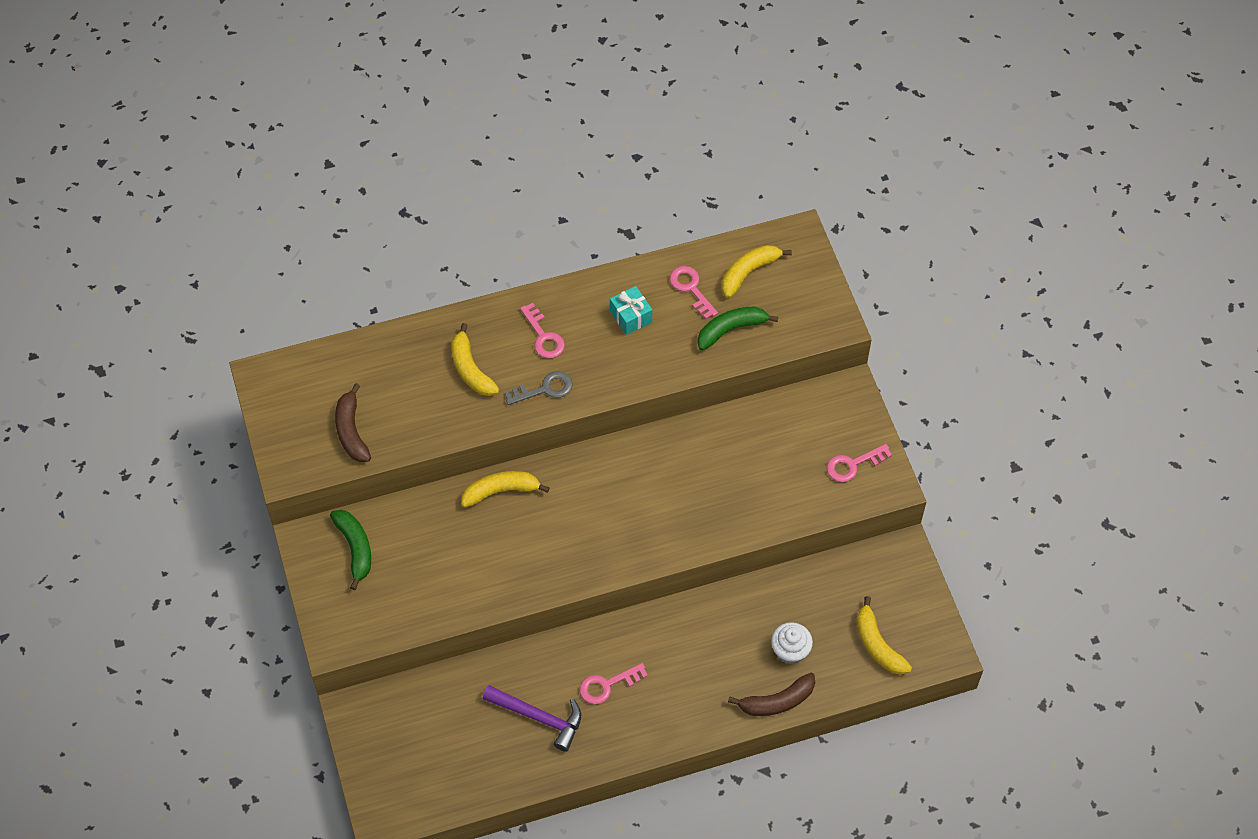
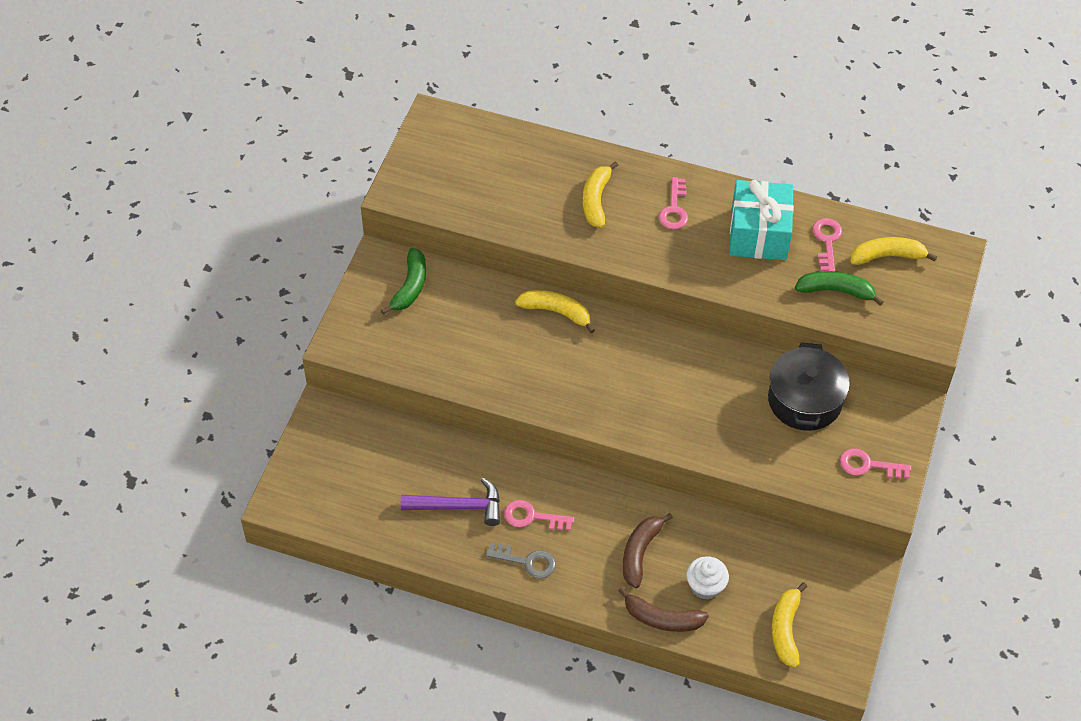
camera: 35 degrees right, 5 degrees down
brown banana [335,383,371,462] -> brown banana moved to [623,513,673,588]
purple hammer [483,685,581,752] -> purple hammer turned 60 degrees counterclockwise [401,478,500,526]
grey key [505,371,573,405] -> grey key moved to [485,543,556,579]
turquoise gift [610,286,652,335] -> turquoise gift [729,180,794,260], size x1.90
none -> black pot [768,342,850,431]

